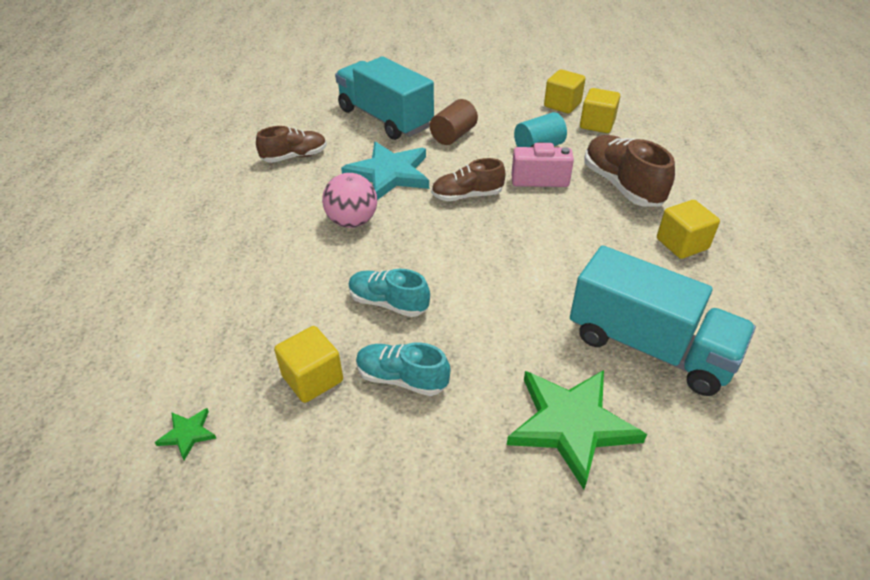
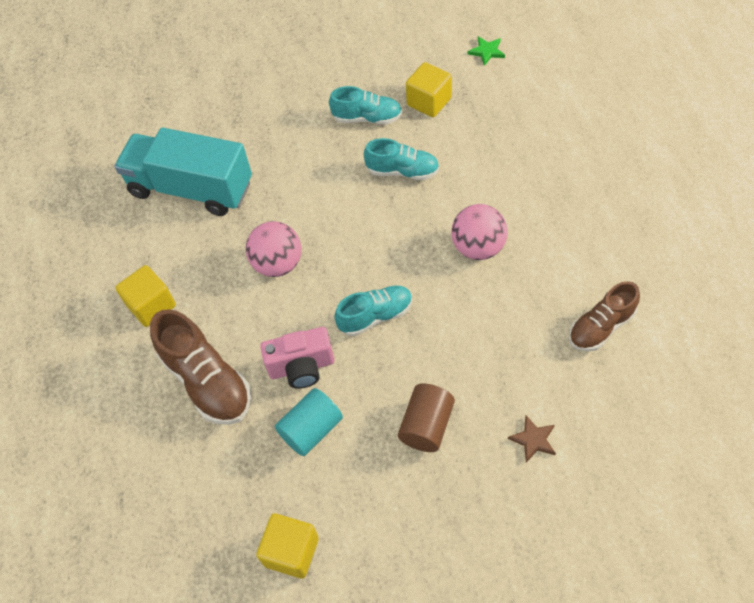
camera: 170 degrees right, 15 degrees up
turquoise truck [335,56,434,140] -> brown star [508,415,556,462]
turquoise star [341,142,429,200] -> none
brown shoe [431,158,505,201] -> turquoise shoe [334,286,412,336]
green star [507,370,647,489] -> none
yellow cube [580,88,620,133] -> none
none -> pink ball [246,221,302,277]

